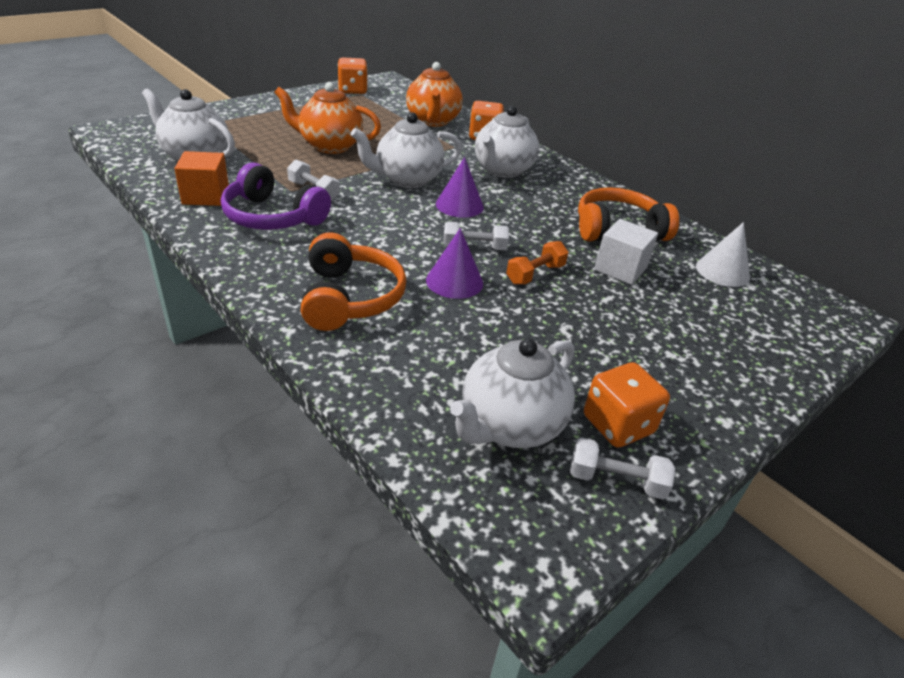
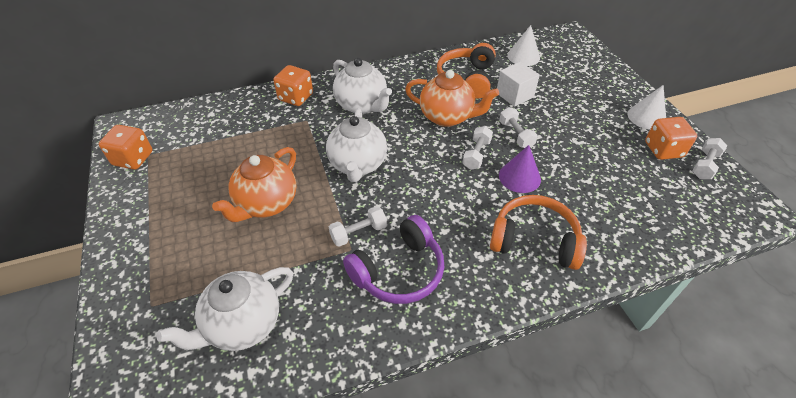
camera: 65 degrees left, 10 degrees up
orange cube [174,151,229,206] -> none
orange teapot [406,62,463,127] -> orange teapot moved to [405,70,499,127]
purple cone [436,157,484,218] -> none
white teapot [450,339,575,448] -> none
orange dumbbell [506,241,568,284] -> white dumbbell [499,107,538,148]
none -> white cone [628,85,666,130]

